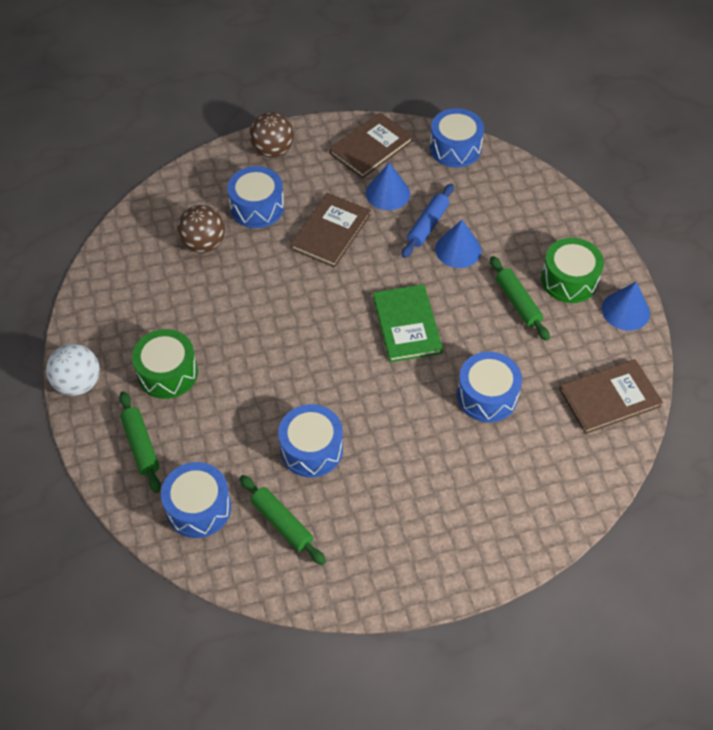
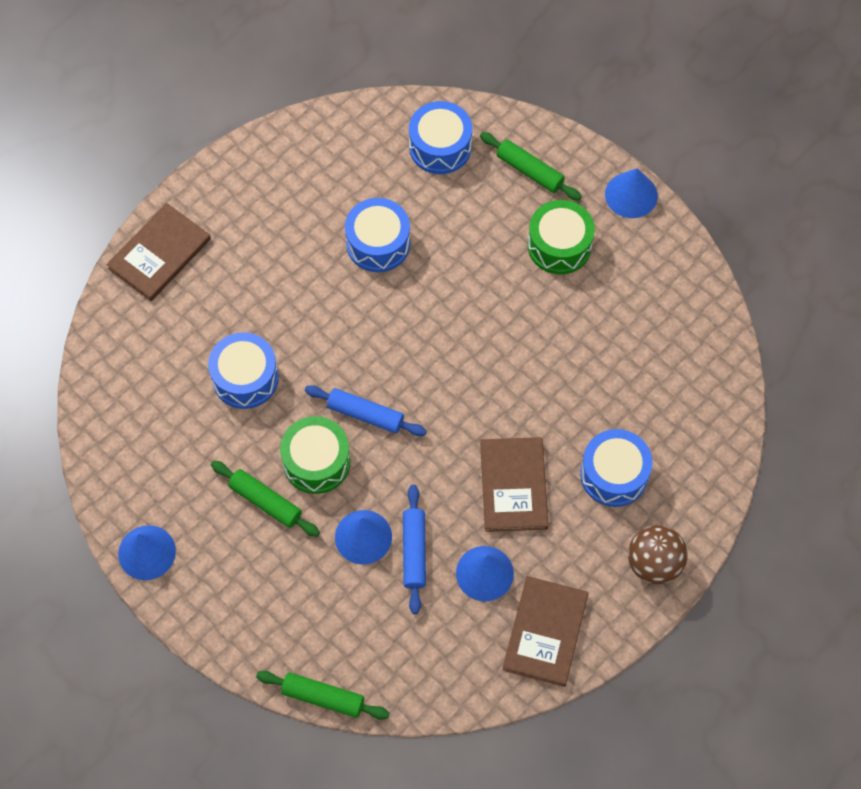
camera: 150 degrees right, 10 degrees up
white ball [46,344,100,396] -> blue cone [605,168,658,218]
brown ball [177,205,225,253] -> none
green rolling pin [240,475,326,565] -> green rolling pin moved to [256,671,390,720]
green book [373,284,443,363] -> blue rolling pin [305,385,427,436]
blue drum [430,108,484,168] -> none
green drum [541,238,604,303] -> green drum moved to [280,416,350,494]
brown book [560,359,663,434] -> brown book moved to [106,203,211,301]

